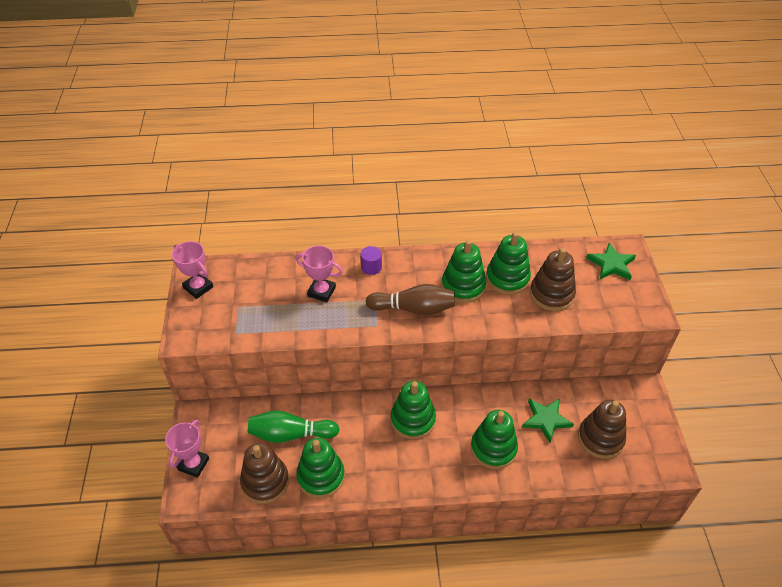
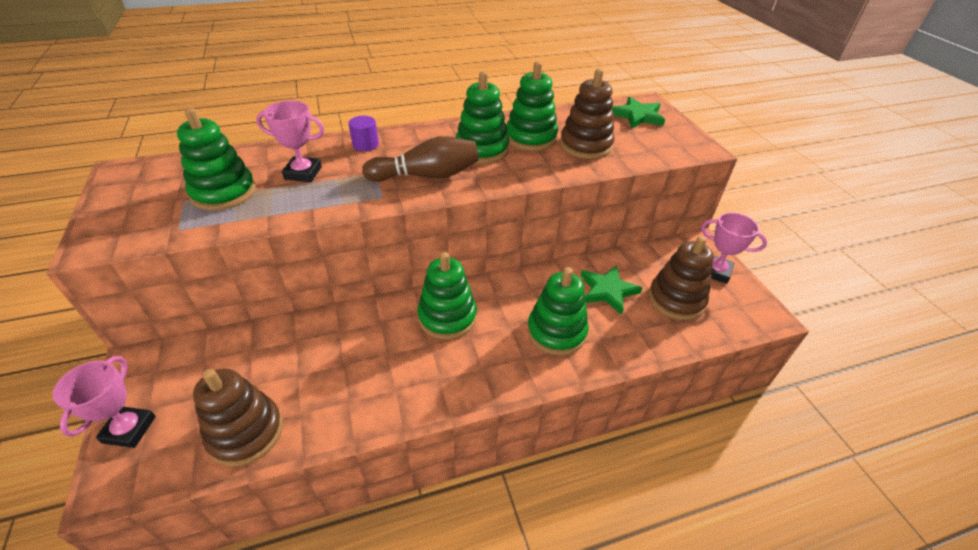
camera: 15 degrees left, 5 degrees down
pink trophy [172,241,213,299] -> pink trophy moved to [701,213,767,284]
green bowling pin [248,411,339,443] -> none
green stacking toy [296,438,345,498] -> green stacking toy moved to [177,108,256,211]

